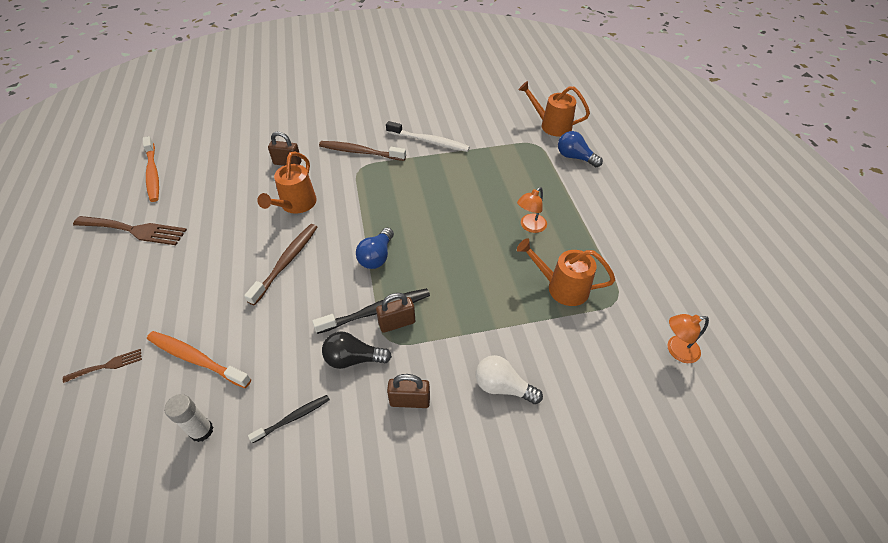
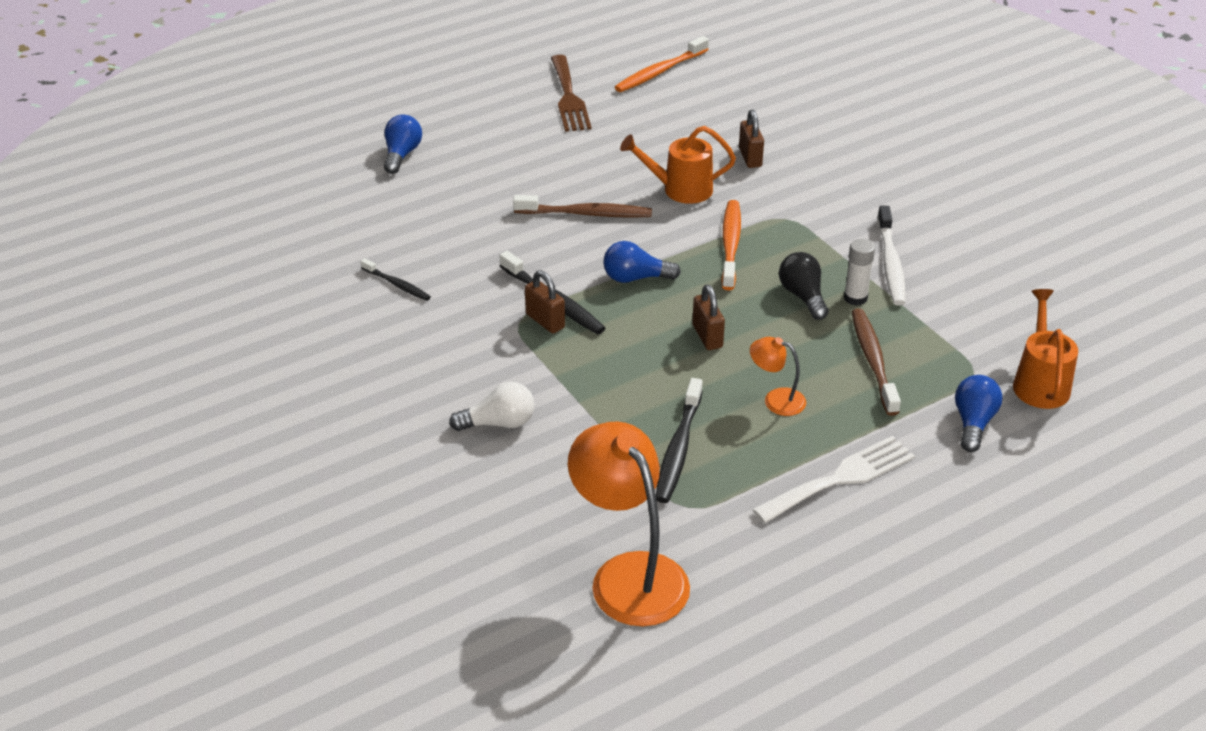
camera: 70 degrees right, 10 degrees down
brown fork [63,349,142,383] -> blue light bulb [384,114,422,174]
orange toothbrush [147,331,251,388] -> orange toothbrush moved to [721,200,741,290]
white glue stick [164,394,213,442] -> white glue stick moved to [844,239,875,306]
brown toothbrush [319,141,406,161] -> brown toothbrush moved to [852,308,901,416]
black light bulb [322,331,392,369] -> black light bulb moved to [779,252,829,320]
brown padlock [387,374,430,408] -> brown padlock moved to [692,285,725,350]
white light bulb [476,355,543,404] -> white light bulb turned 75 degrees clockwise [449,382,535,431]
orange watering can [517,238,615,306] -> black toothbrush [656,378,703,503]
orange lamp [668,314,709,363] -> orange lamp [568,421,690,626], size x2.08
none -> white fork [752,436,915,523]

